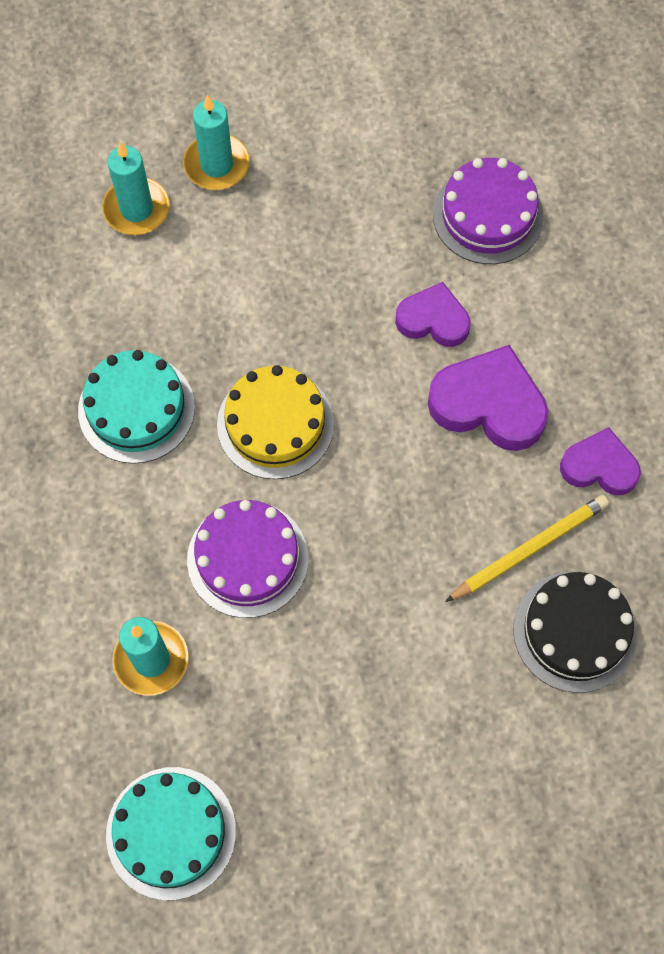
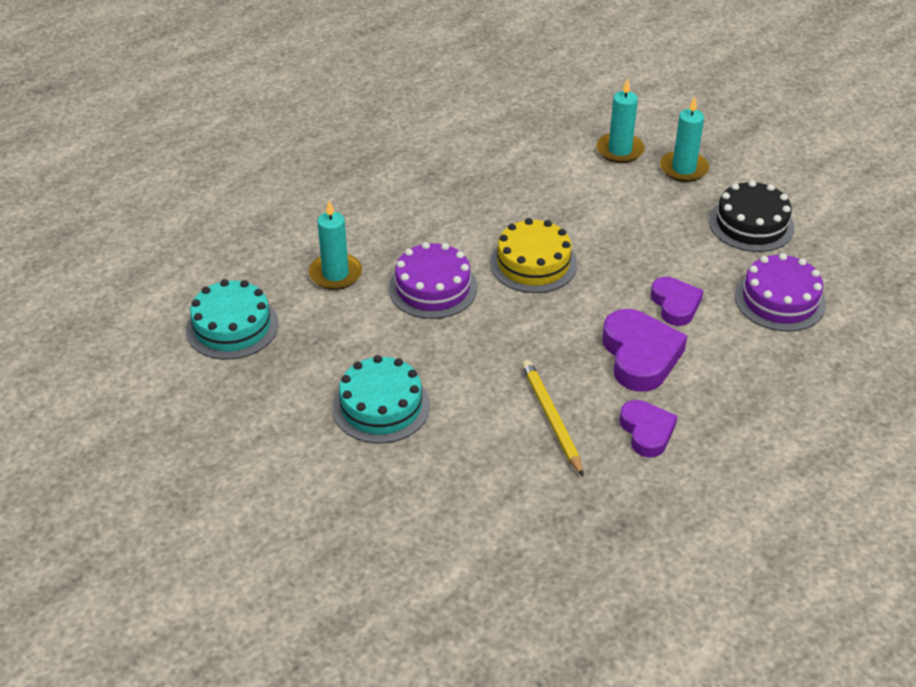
camera: 60 degrees right, 25 degrees down
turquoise cake [78,350,195,464] -> turquoise cake moved to [332,355,430,443]
yellow pencil [445,495,609,602] -> yellow pencil turned 135 degrees counterclockwise [522,360,584,477]
black cake [513,572,637,693] -> black cake moved to [709,180,795,252]

